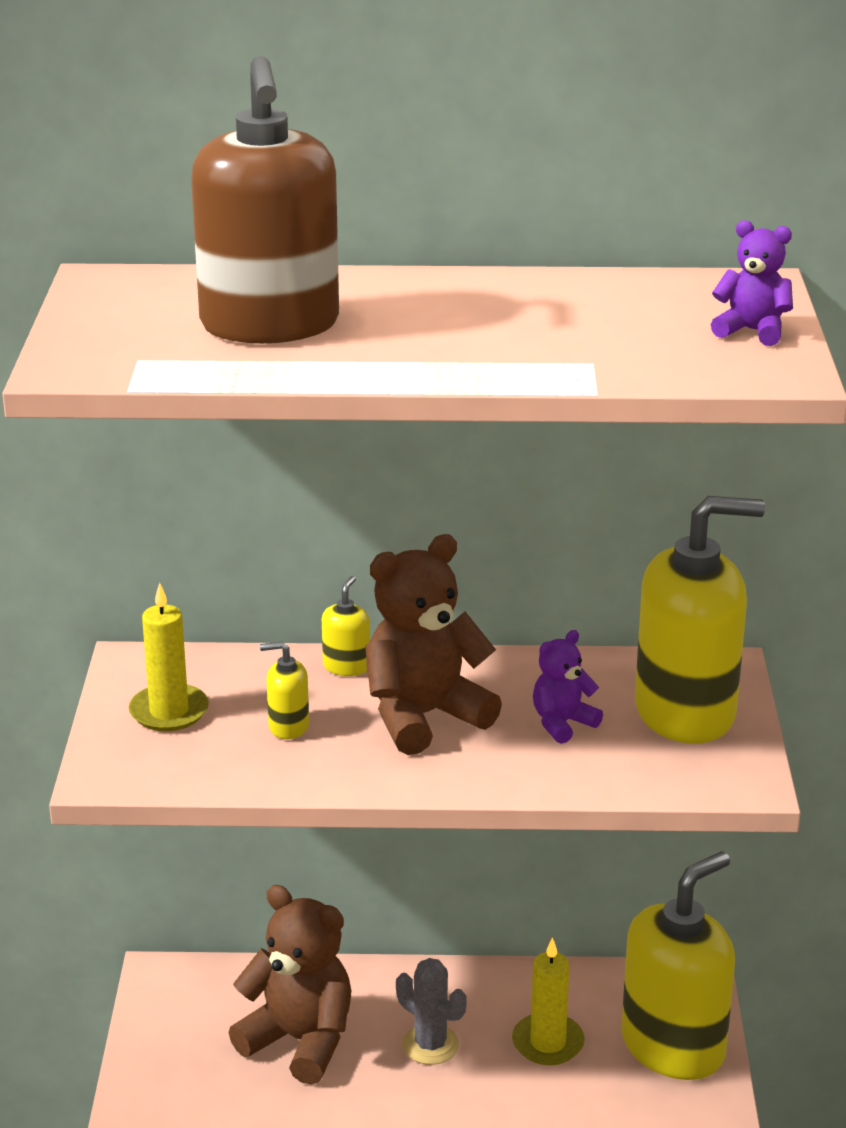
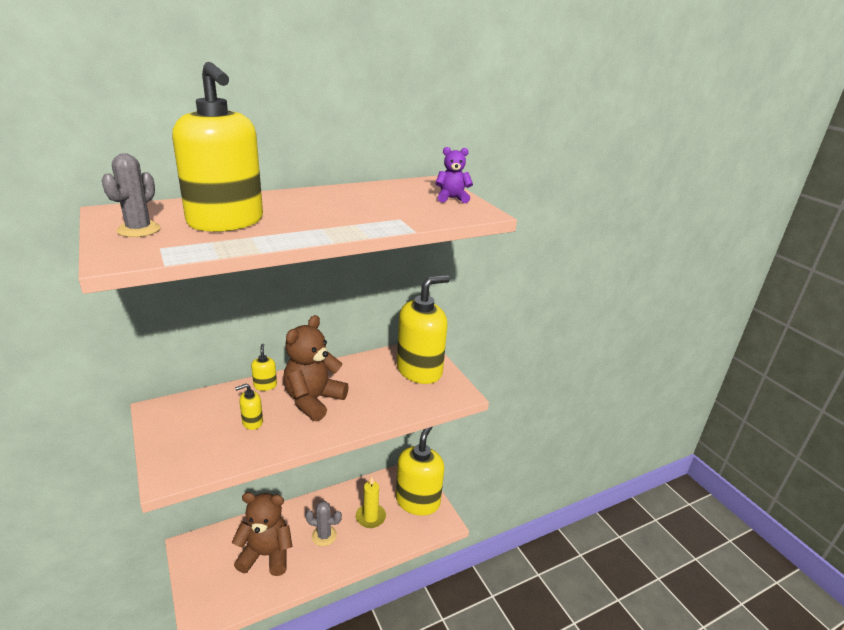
camera: 30 degrees left, 0 degrees up
yellow candle [129,583,209,731] -> none
brown soap dispenser [191,56,339,344] -> yellow soap dispenser [172,62,263,232]
purple teddy bear [533,630,603,744] -> none
none -> grey cactus [101,153,160,237]

